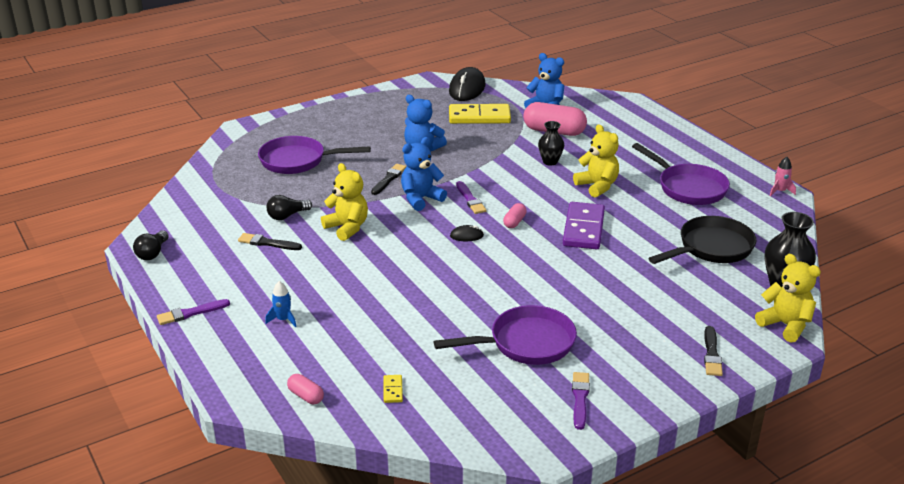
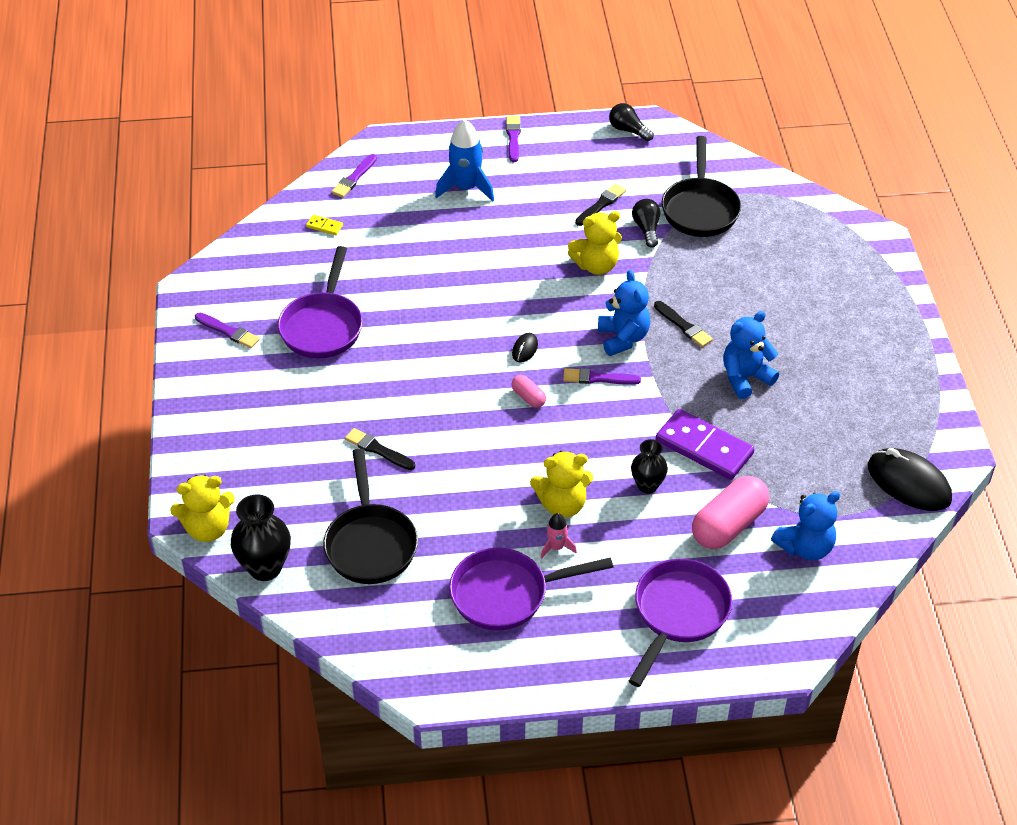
camera: 115 degrees right, 15 degrees up
purple pan [258,136,371,174] -> purple pan moved to [629,559,732,687]
blue rocket [265,281,297,327] -> blue rocket [435,119,494,202], size x1.92
pink capsule [287,374,324,404] -> purple brush [331,154,377,198]
yellow domino [449,104,511,124] -> none
purple domino [563,202,605,249] -> purple domino moved to [656,409,754,480]
black brush [704,326,723,376] -> black brush moved to [345,428,415,470]
pink rocket [770,157,796,196] -> pink rocket moved to [541,513,577,559]
none -> black pan [662,136,741,237]

